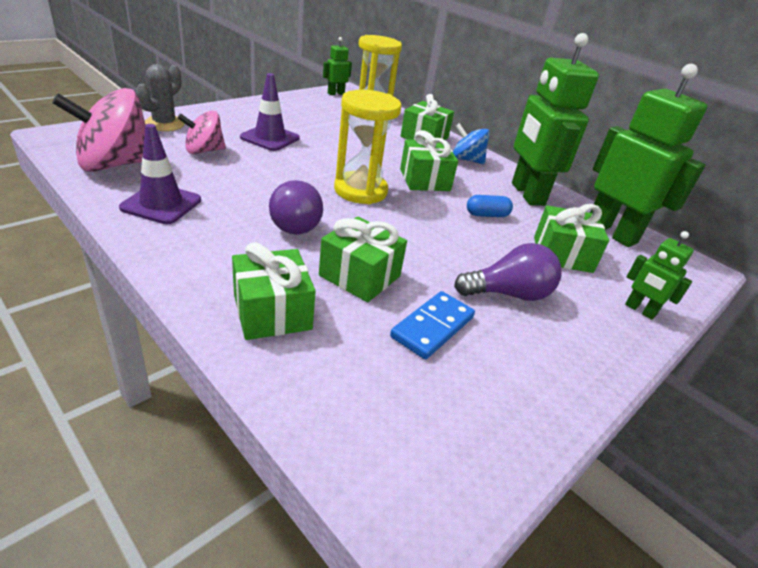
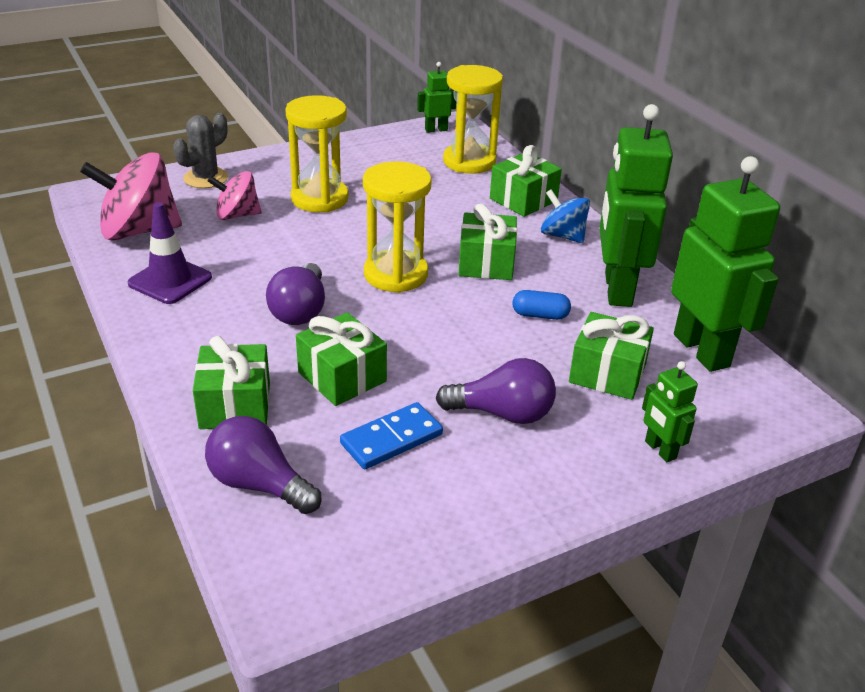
camera: 20 degrees right, 0 degrees up
purple traffic cone [240,73,300,151] -> yellow hourglass [285,95,349,213]
none -> purple light bulb [205,416,321,514]

